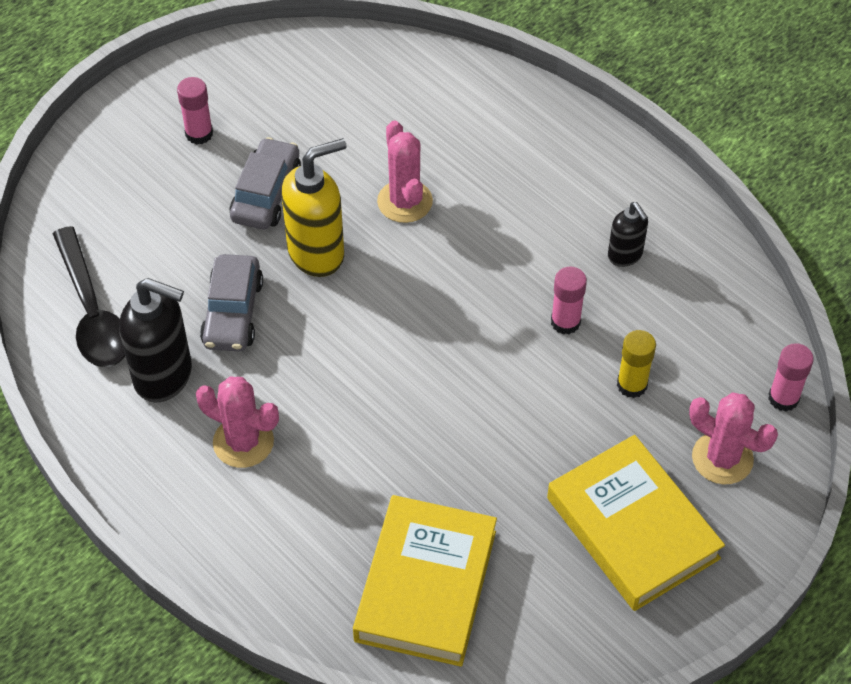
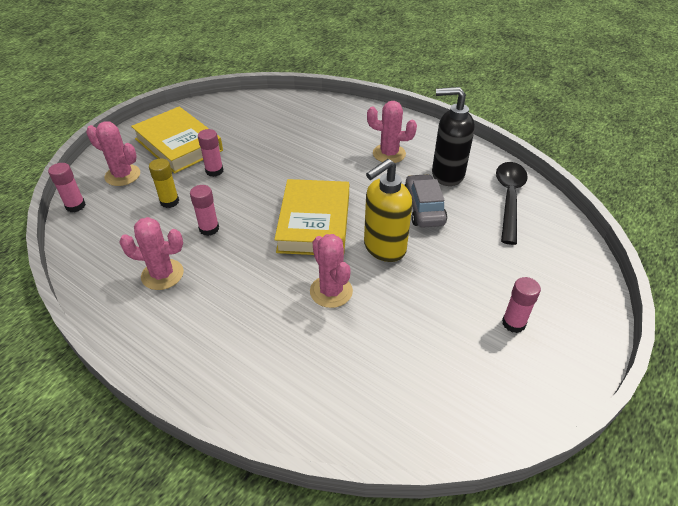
camera: 170 degrees right, 10 degrees down
black spoon [53,226,125,367] -> black spoon turned 45 degrees clockwise [496,162,528,245]
grey car [230,137,301,229] -> none
yellow book [353,495,497,667] -> yellow book moved to [274,179,349,255]
black soap dispenser [608,202,648,267] -> pink cactus [119,217,184,290]
none -> pink glue stick [198,129,223,177]

